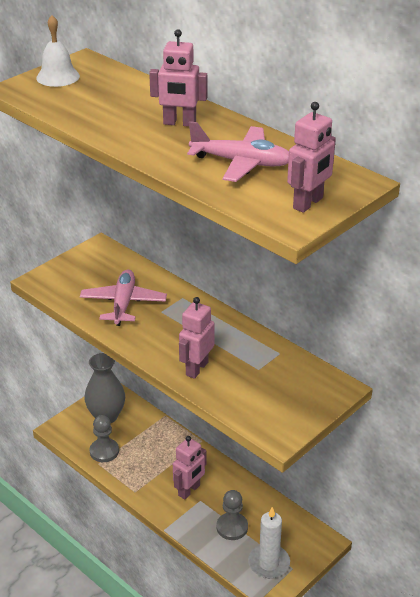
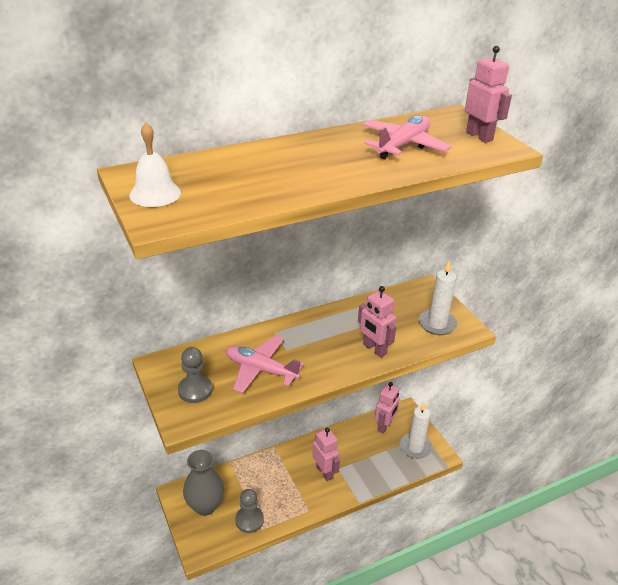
camera: 70 degrees left, 0 degrees up
pink robot [149,29,207,127] -> pink robot moved to [375,382,400,434]
grey pawn [216,490,248,540] -> grey pawn moved to [178,347,213,403]
none -> white candle [419,260,457,335]

